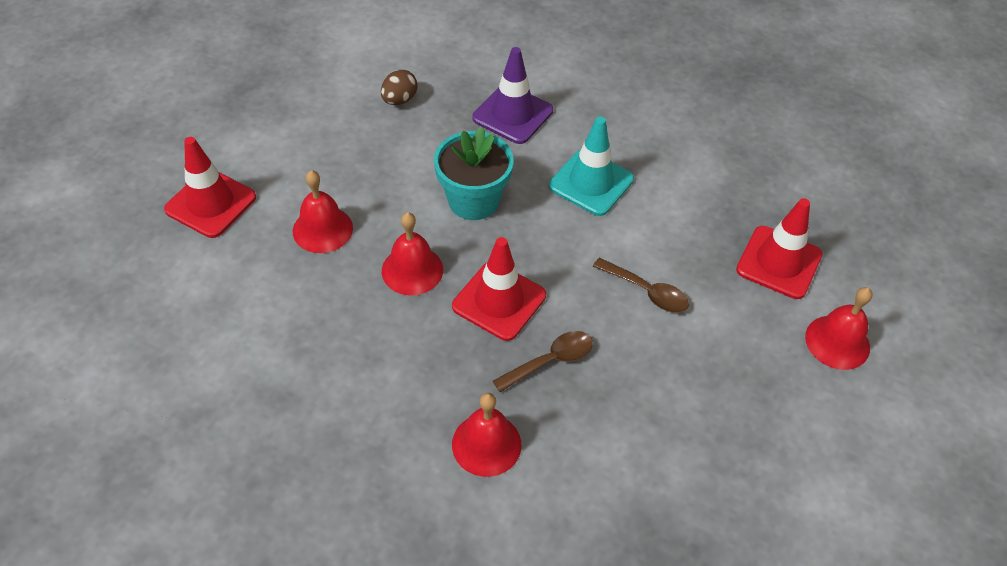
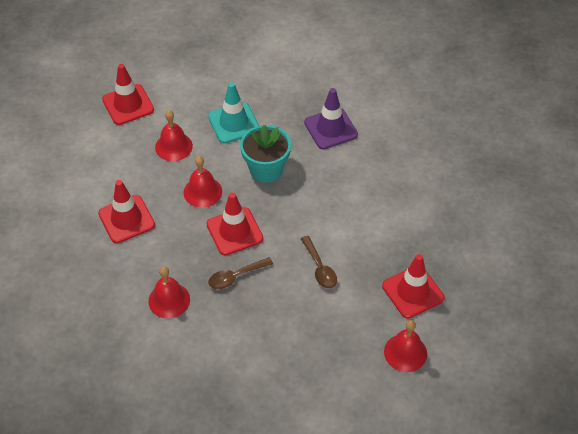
camera: 35 degrees right, 0 degrees up
brown egg [381,70,418,105] -> none
brown spoon [493,331,593,392] -> brown spoon turned 150 degrees clockwise [208,257,273,289]
turquoise traffic cone [549,116,634,216] -> turquoise traffic cone moved to [208,82,259,143]
none -> red traffic cone [98,180,155,243]

